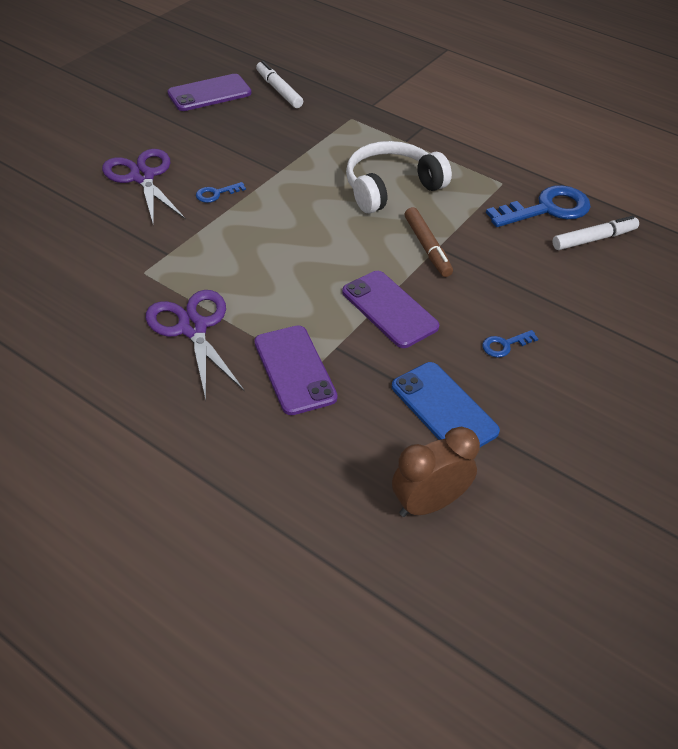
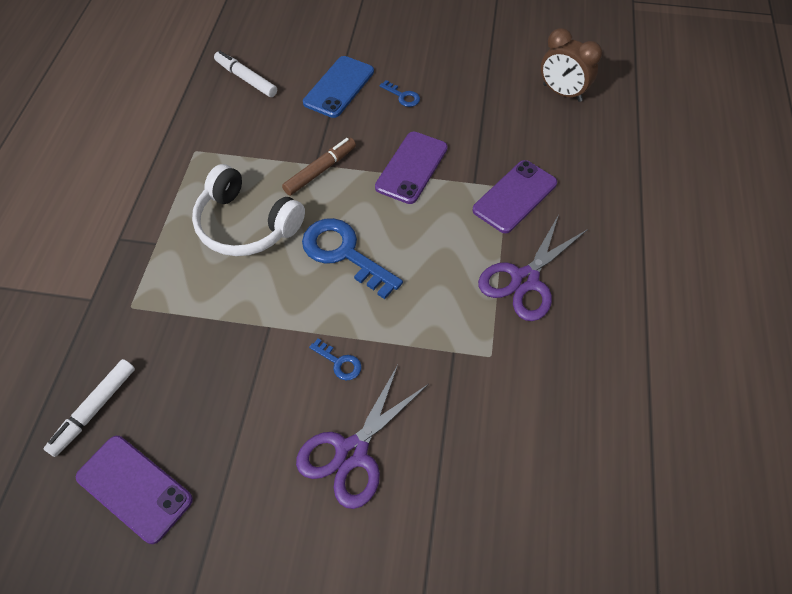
camera: 115 degrees left, 10 degrees up
blue phone [392,362,500,447] -> blue phone moved to [303,56,374,118]
blue key [486,185,591,227] -> blue key moved to [302,218,403,299]

